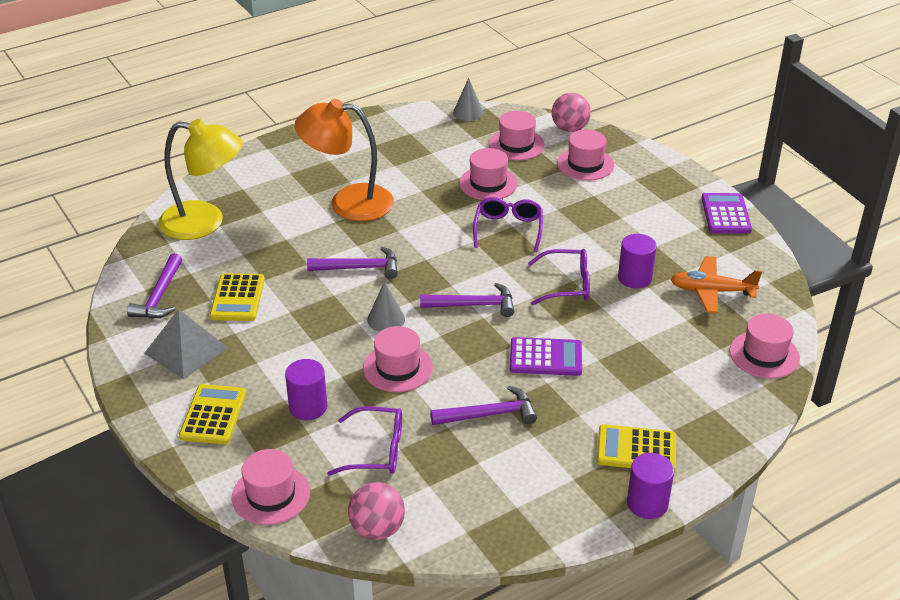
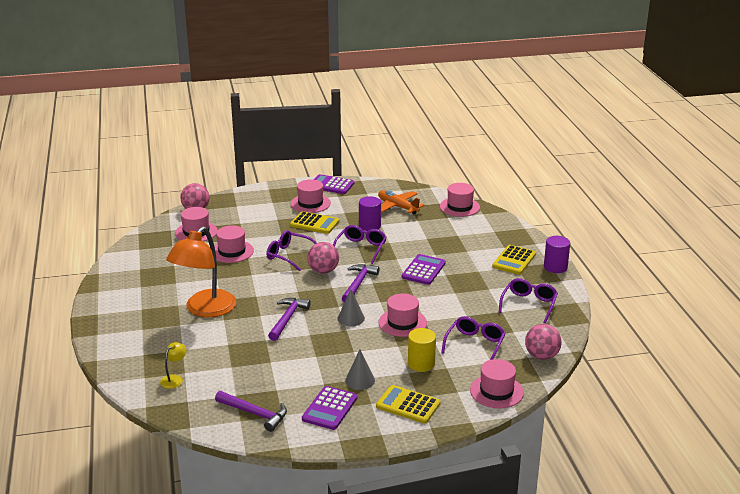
camera: 70 degrees left, 10 degrees down
grey pyramid [144,309,228,379] -> purple calculator [302,386,357,430]
yellow lamp [158,119,243,240] -> yellow lamp [160,342,186,389], size x0.40
yellow calculator [210,273,265,321] -> yellow calculator moved to [290,211,339,234]
purple cylinder [285,359,327,420] -> yellow cylinder [408,328,436,372]
purple hammer [430,386,537,425] -> none
grey cone [453,78,484,121] -> grey cone moved to [345,350,375,390]
pink hat [557,129,614,181] -> pink hat moved to [291,179,331,213]
orange plane [671,256,762,313] -> orange plane turned 105 degrees clockwise [378,190,425,215]
none -> pink ball [307,242,339,274]
none -> purple glasses [498,278,558,323]

